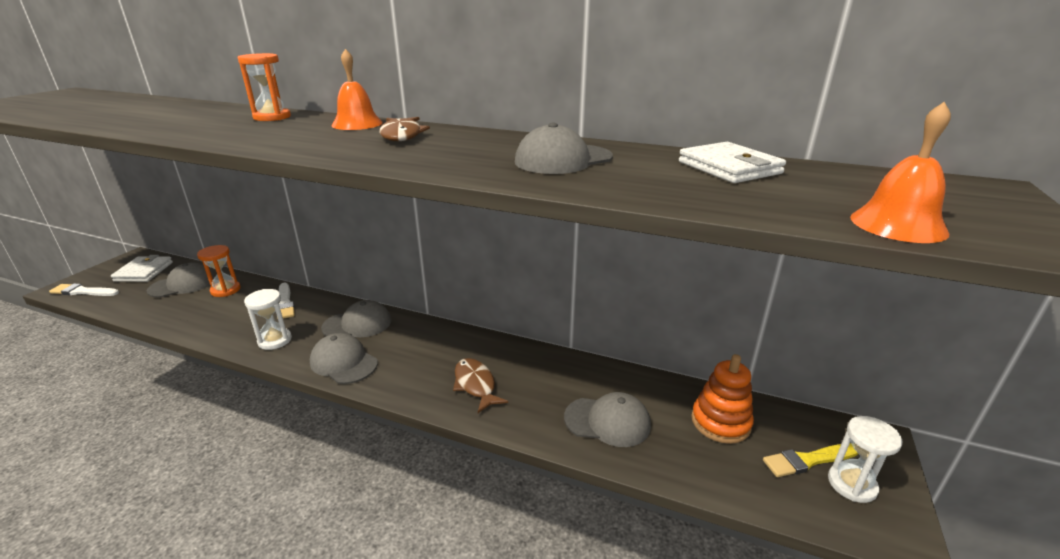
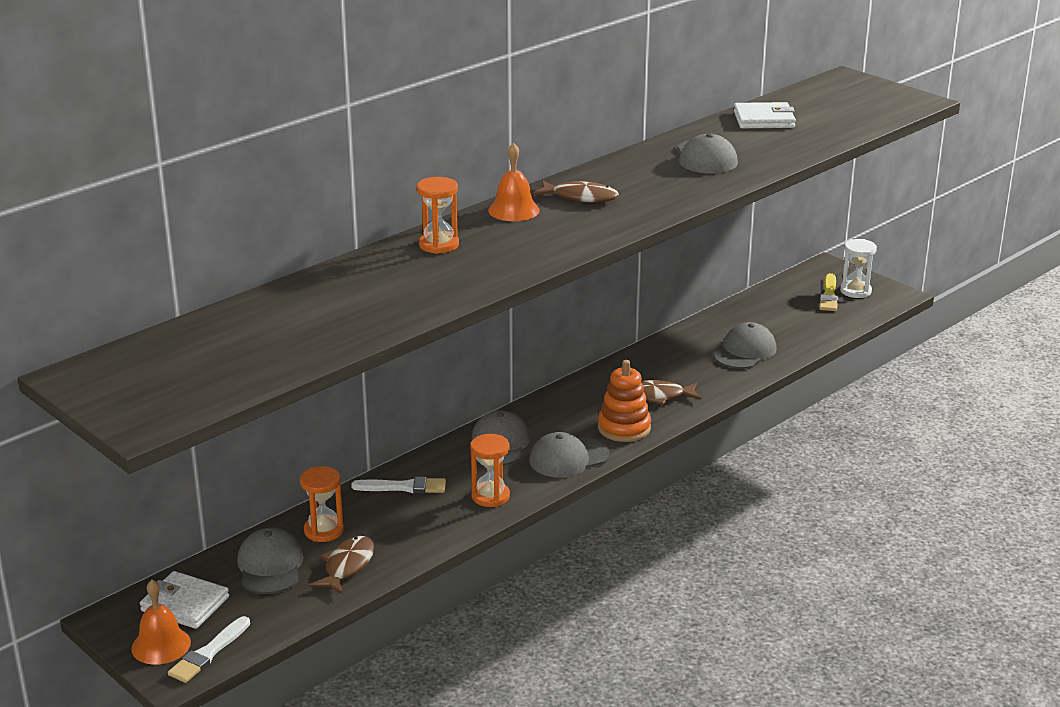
camera: 65 degrees left, 0 degrees up
white hourglass [244,289,292,350] -> orange hourglass [471,434,510,507]
orange stacking toy [691,354,754,444] -> orange stacking toy moved to [598,360,651,442]
orange bell [850,102,951,243] -> orange bell moved to [131,580,191,665]
none -> brown fish [309,536,374,594]

